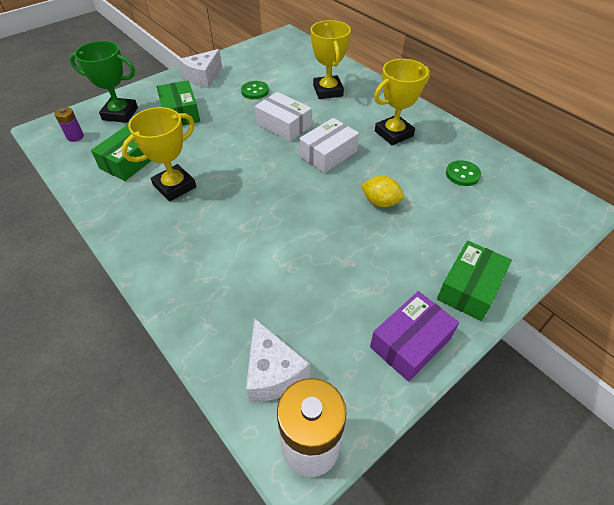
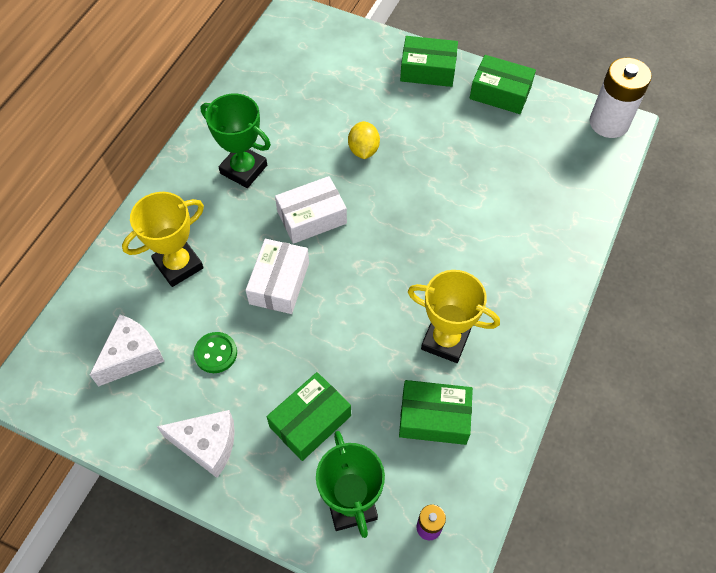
camera: 115 degrees left, 10 degrees up
white cheese [246,318,310,403] -> white cheese moved to [90,314,164,387]
white box [299,118,359,173] -> white box turned 45 degrees counterclockwise [275,176,347,244]
purple box [370,291,459,382] -> green box [470,55,536,114]
yellow trophy [374,59,430,145] -> green trophy [201,94,271,188]
green button [446,160,481,186] -> none

